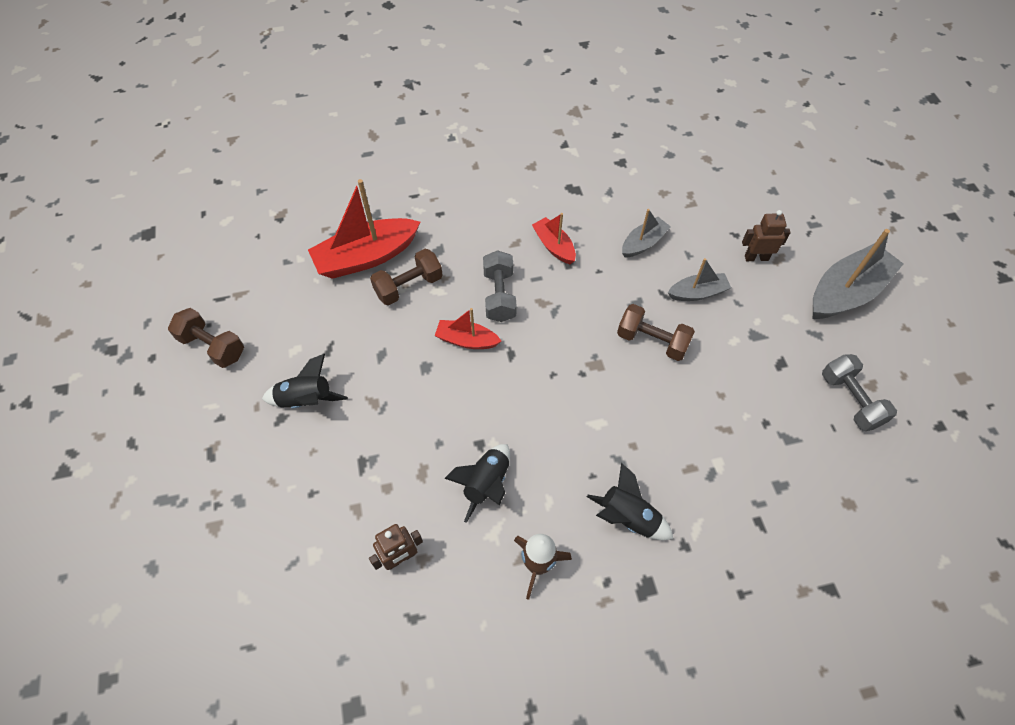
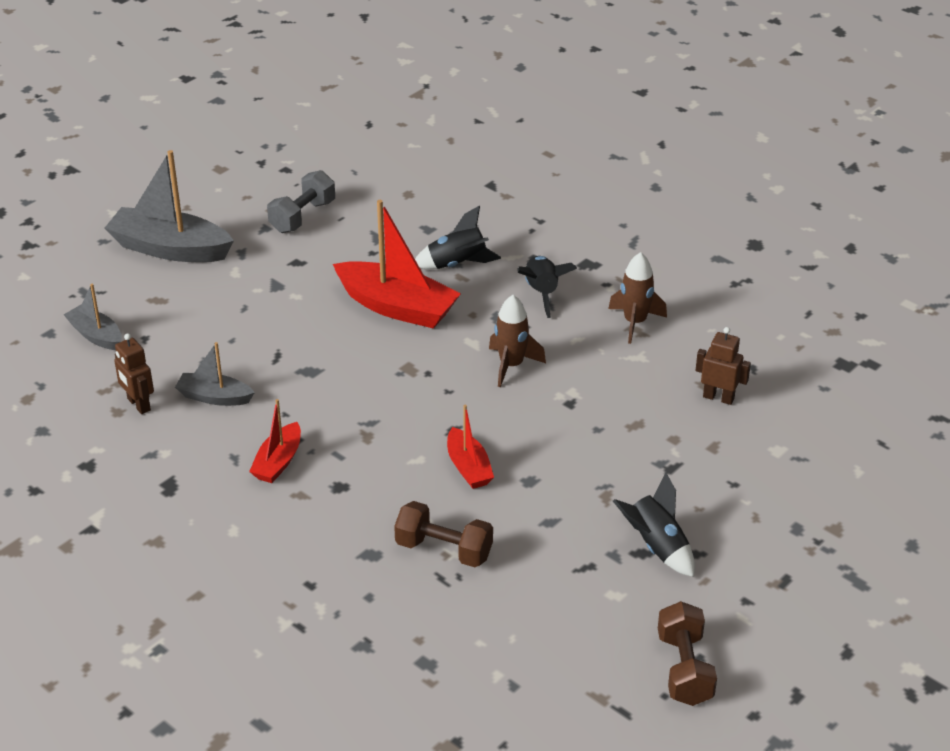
camera: 125 degrees left, 20 degrees down
red boat [308,179,420,279] -> red boat moved to [333,200,461,329]
black rocket [444,444,510,523] -> black rocket moved to [415,206,501,269]
grey dumbbell [483,250,517,322] -> none
brown dumbbell [617,304,695,361] -> none
grey boat [668,258,731,301] -> grey boat moved to [64,284,122,350]
brown robot [742,210,791,261] -> brown robot moved to [114,333,154,414]
none -> brown rocket [489,295,546,387]

